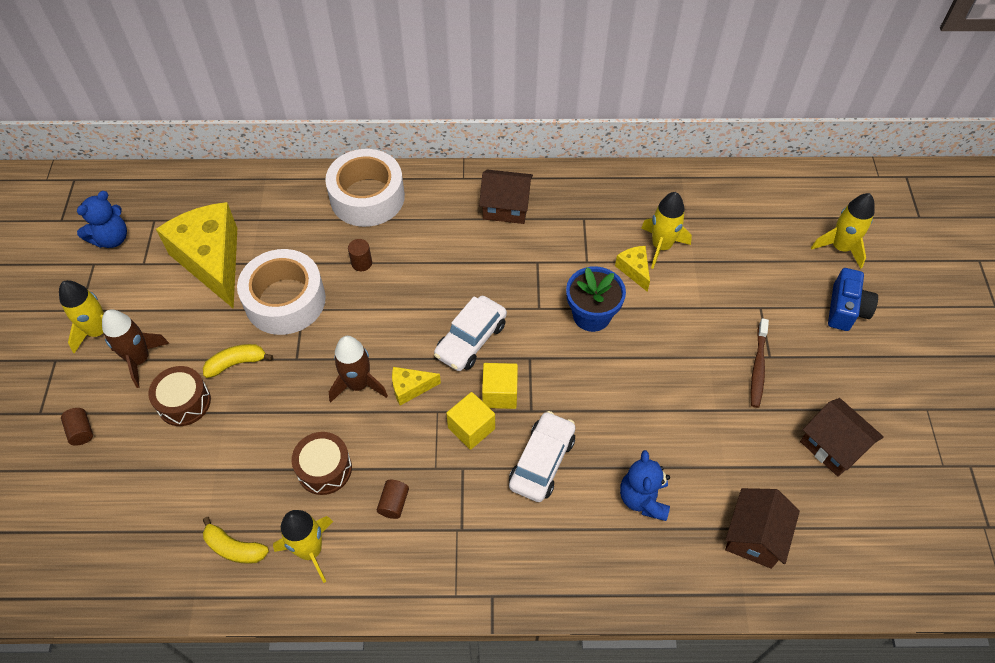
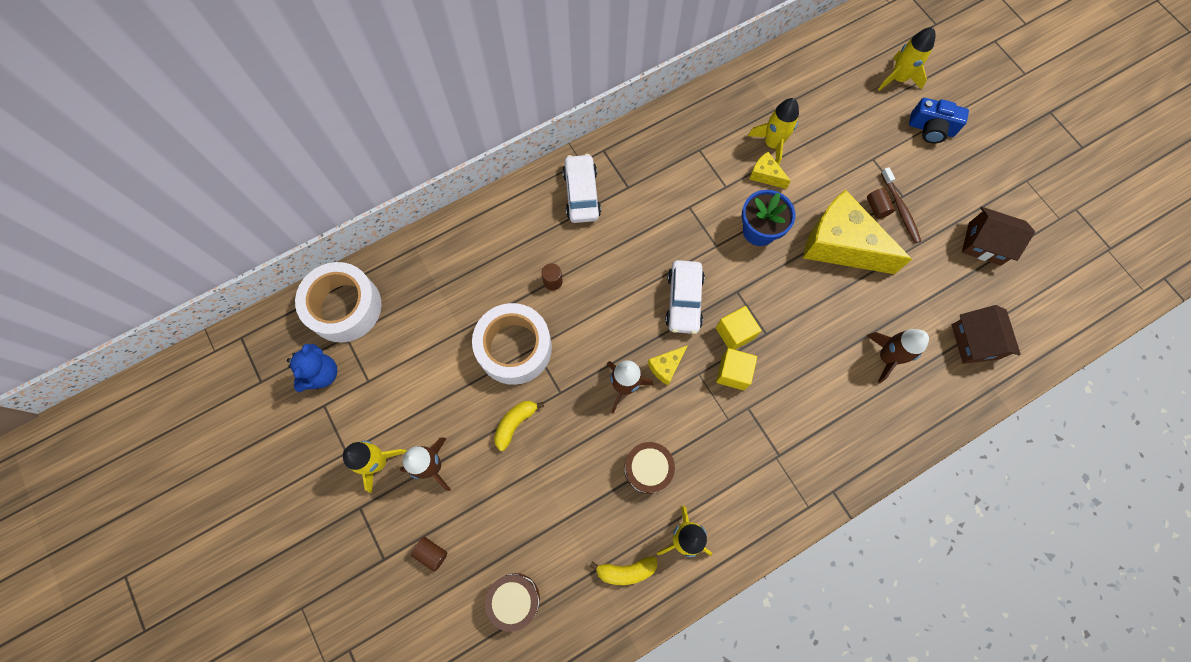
camera: 30 degrees left, 15 degrees up
brown drum [148,366,211,426] -> brown drum moved to [485,573,540,632]
yellow cheese [156,202,237,309] -> yellow cheese moved to [803,190,912,274]
white tape [325,149,405,227] -> white tape moved to [295,262,382,343]
brown cylinder [377,480,409,519] -> brown cylinder moved to [867,188,895,219]
brown house [479,170,533,224] -> none
white car [509,411,575,502] -> white car moved to [562,154,601,223]
blue teddy bear [620,450,670,521] -> brown rocket [867,329,929,384]
blue camera [828,268,878,331] -> blue camera turned 120 degrees clockwise [909,98,969,143]

